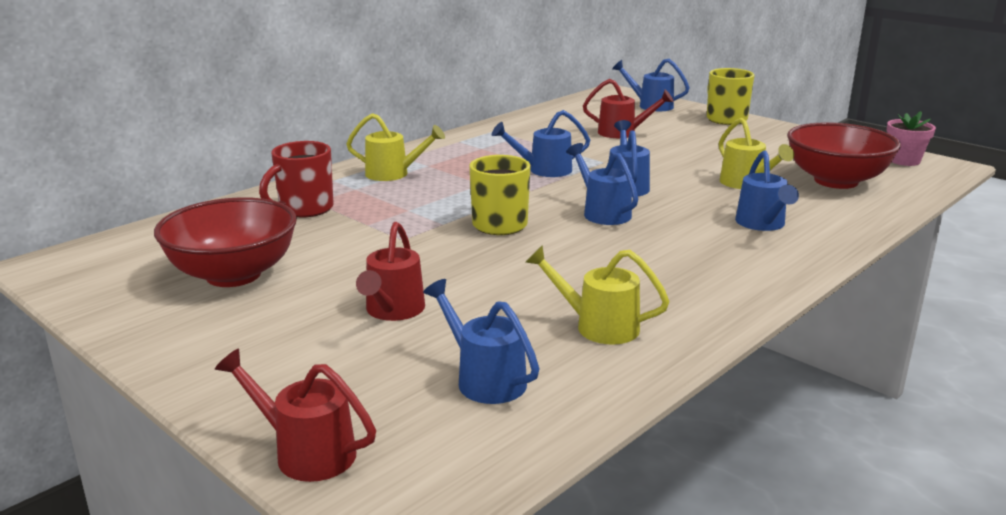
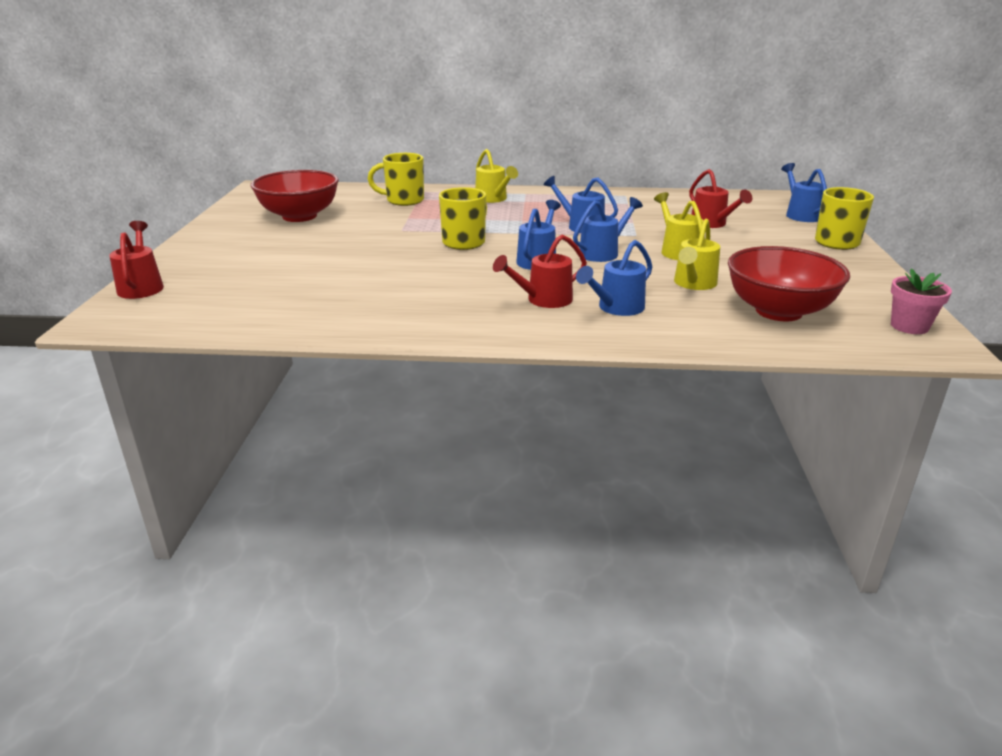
camera: 50 degrees right, 5 degrees up
red mug [259,141,334,218] -> yellow mug [368,153,424,206]
red watering can [356,222,425,321] -> red watering can moved to [493,234,587,308]
blue watering can [423,279,539,404] -> none
yellow watering can [526,245,670,344] -> yellow watering can moved to [654,192,705,260]

